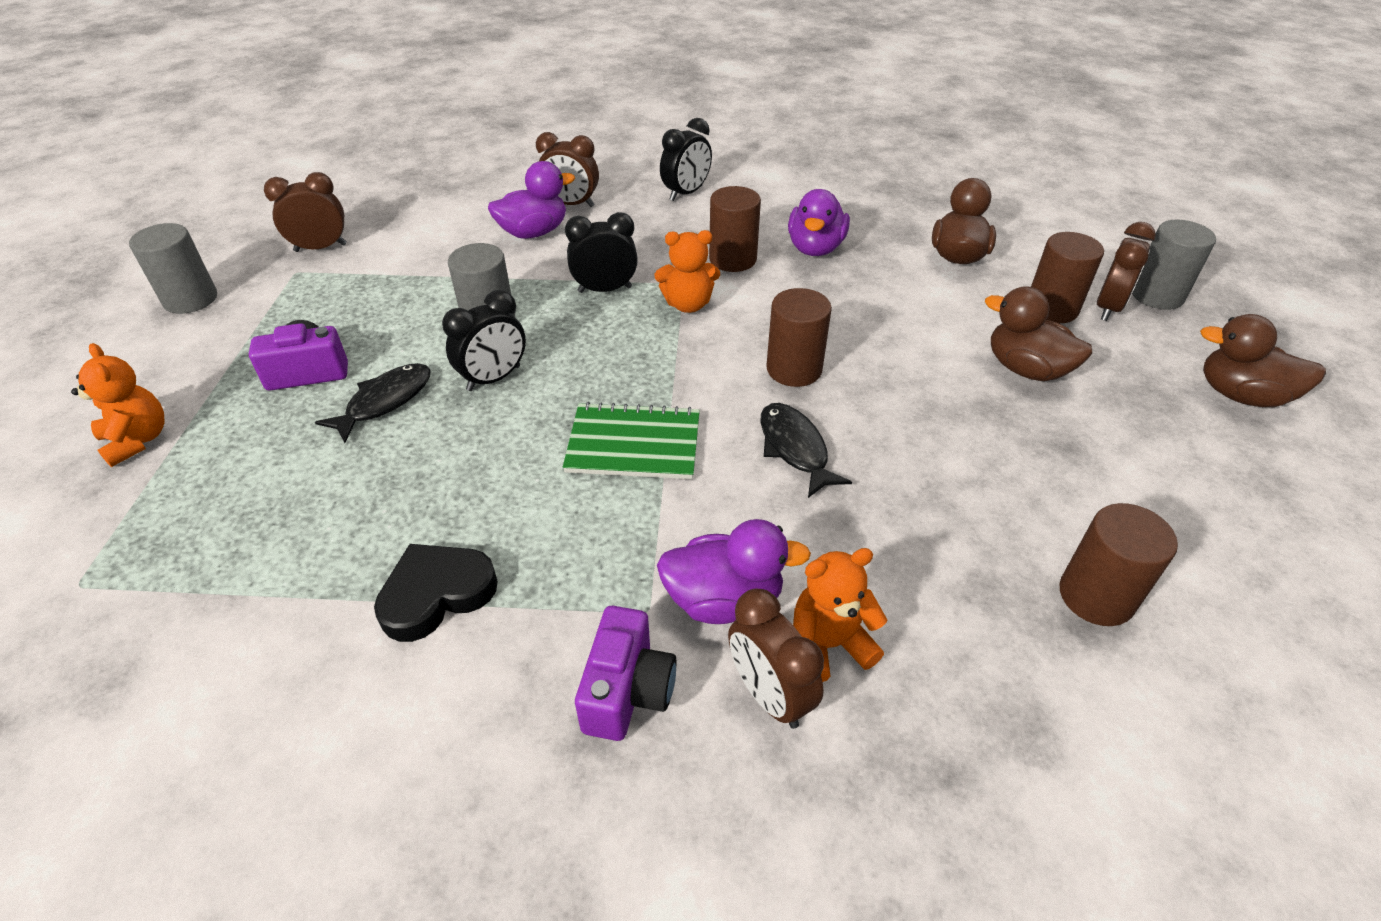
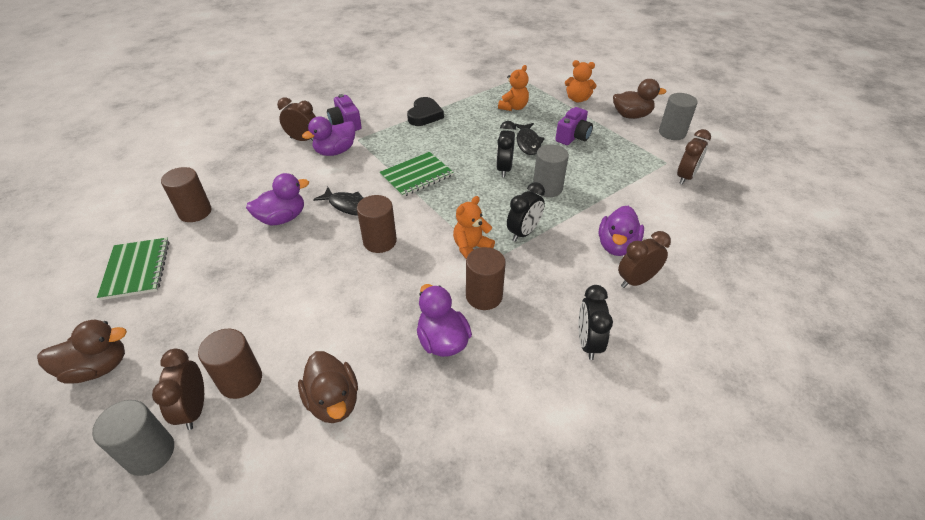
camera: 140 degrees right, 0 degrees up
orange teddy bear [793,548,887,682] -> orange teddy bear moved to [498,65,529,111]
brown duck [985,286,1092,381] -> brown duck moved to [613,79,666,119]
none -> green notebook [97,238,170,300]
none -> purple duck [246,173,309,226]

